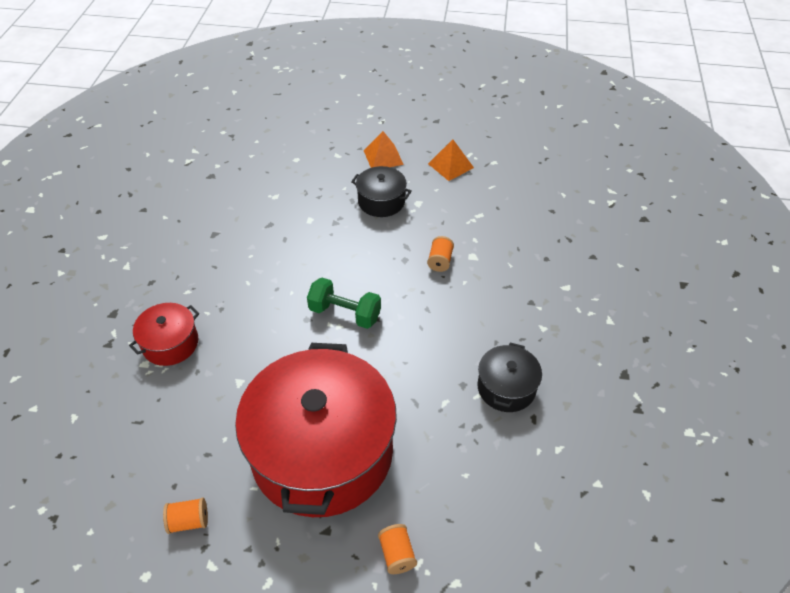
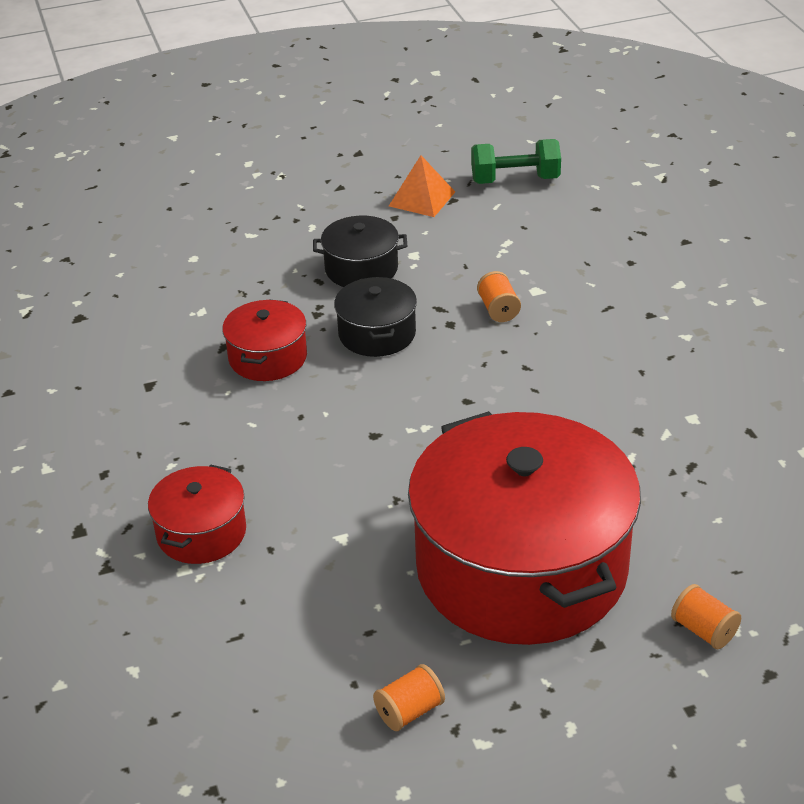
camera: 25 degrees left, 10 degrees down
green dumbbell [307,278,381,329] -> green dumbbell moved to [471,139,561,184]
orange pyramid [363,131,404,168] -> none
black pot [477,343,542,412] -> black pot moved to [334,277,417,357]
none -> red pot [222,299,307,381]

